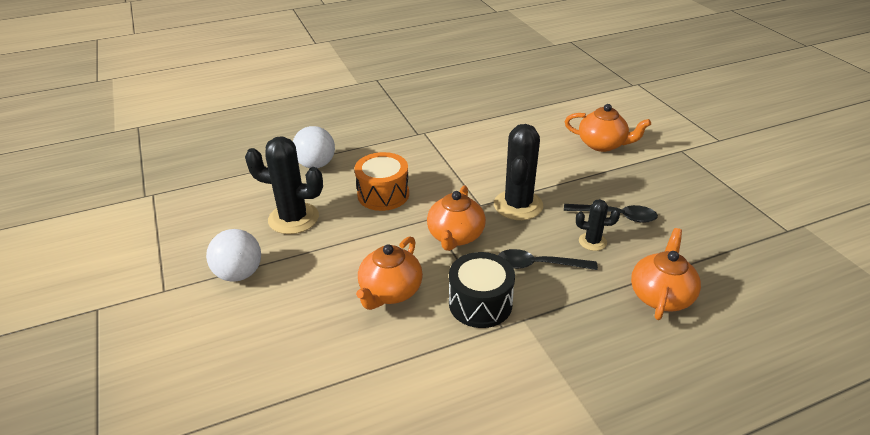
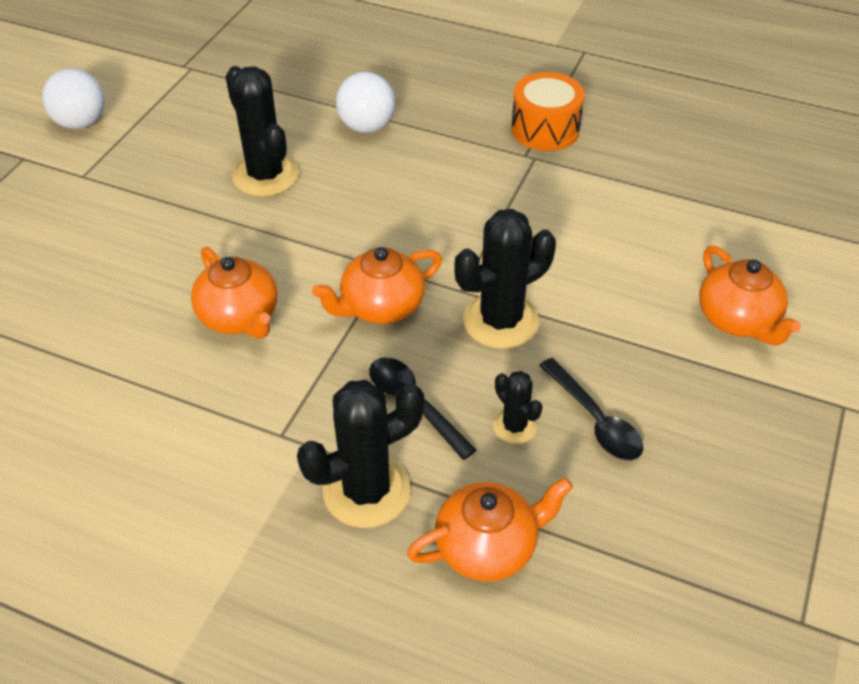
camera: 45 degrees right, 10 degrees up
white ball [206,229,261,282] -> white ball moved to [42,68,105,129]
orange drum [354,152,409,211] -> orange drum moved to [511,72,585,151]
orange teapot [356,236,423,310] -> orange teapot turned 105 degrees counterclockwise [191,247,278,339]
black drum [449,252,515,328] -> none
none -> black cactus [297,380,424,528]

